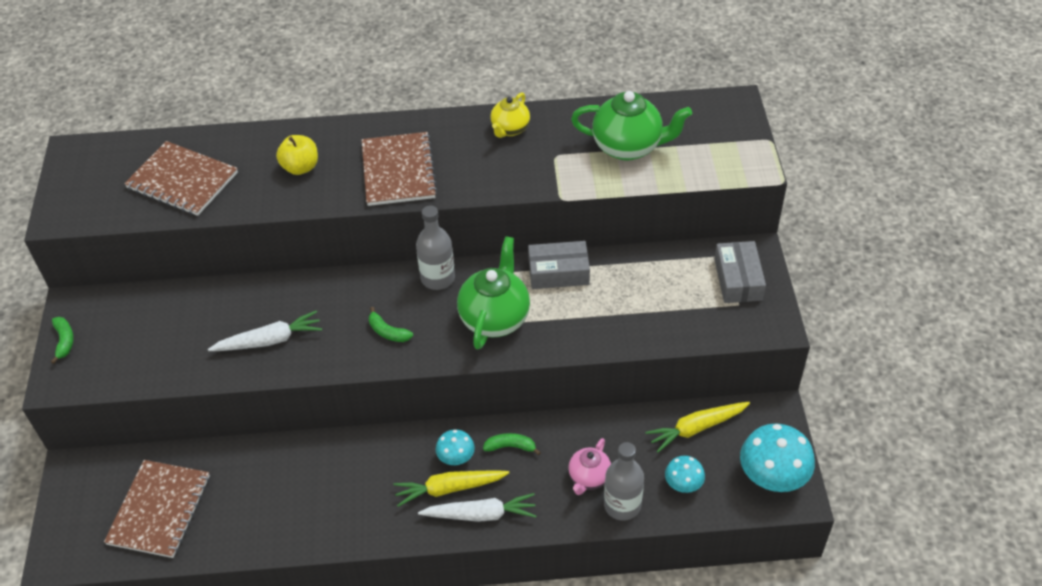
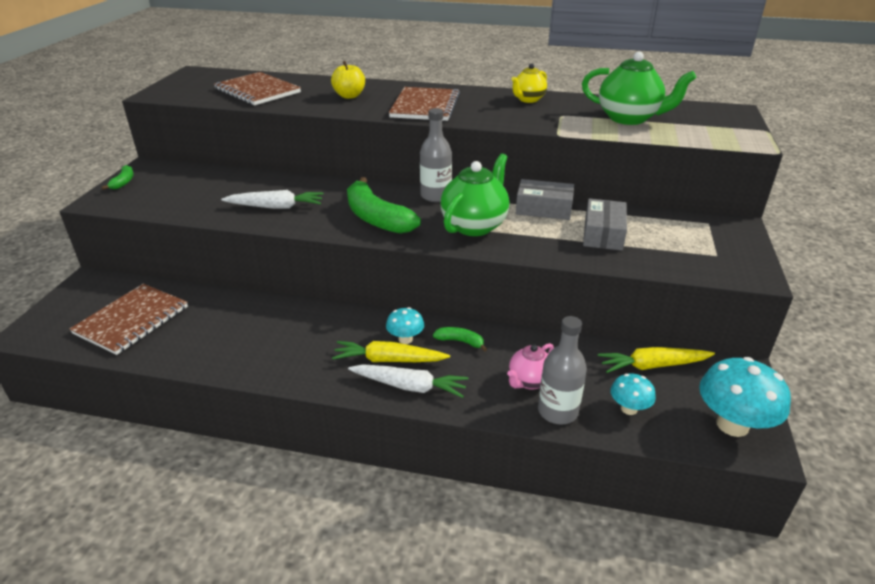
camera: 15 degrees right, 15 degrees down
green banana [369,307,413,342] -> green banana [347,177,421,234], size x2.16
grey box [714,241,766,303] -> grey box moved to [583,198,627,251]

